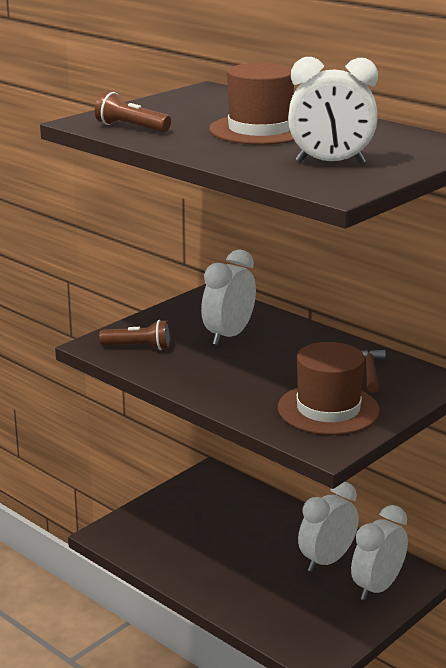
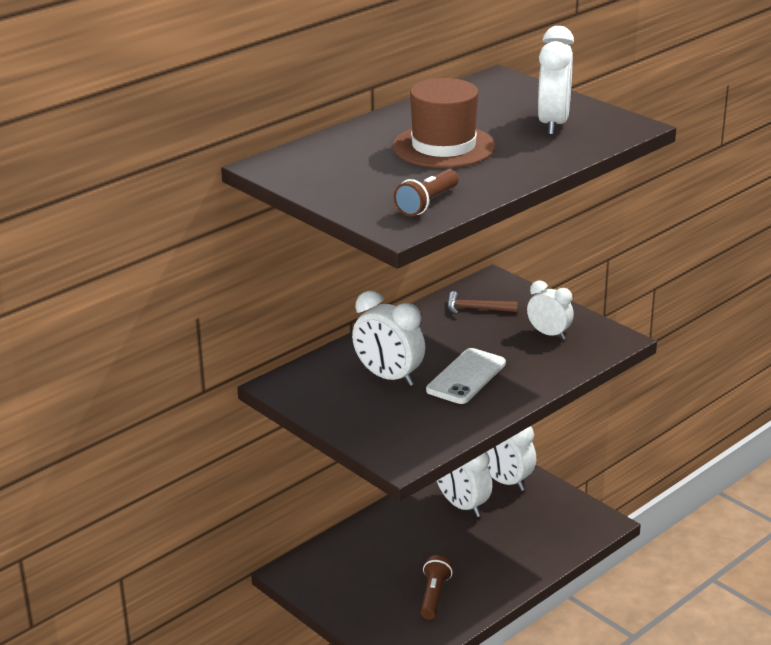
camera: 85 degrees left, 5 degrees up
brown flashlight [99,320,171,350] -> brown flashlight moved to [420,555,453,620]
brown hat [278,342,380,435] -> white clock [527,280,574,339]
none -> white phone [426,348,506,404]

